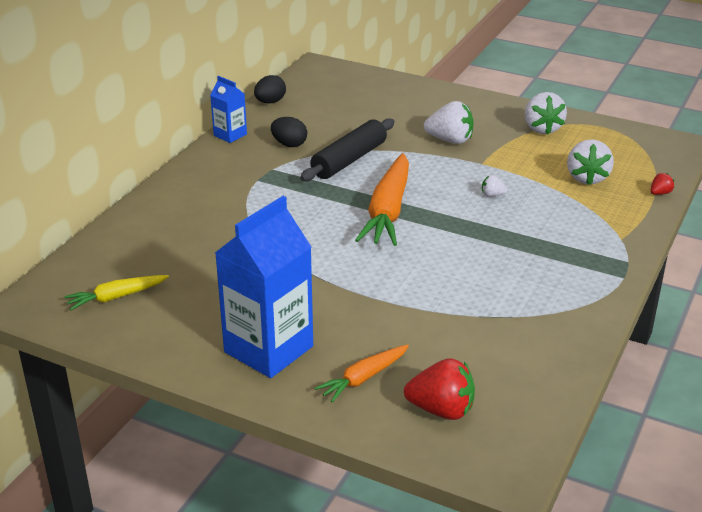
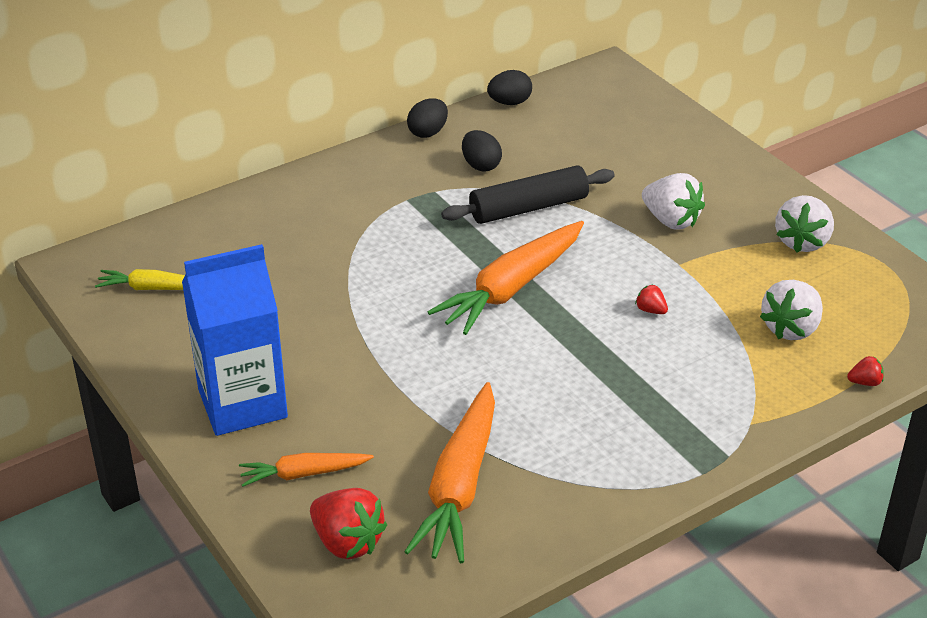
camera: 30 degrees right, 5 degrees up
blue carton [210,76,247,143] -> black egg [407,98,448,138]
white strawberry [482,175,507,197] -> red strawberry [635,285,668,314]
none -> orange carrot [404,382,495,563]

